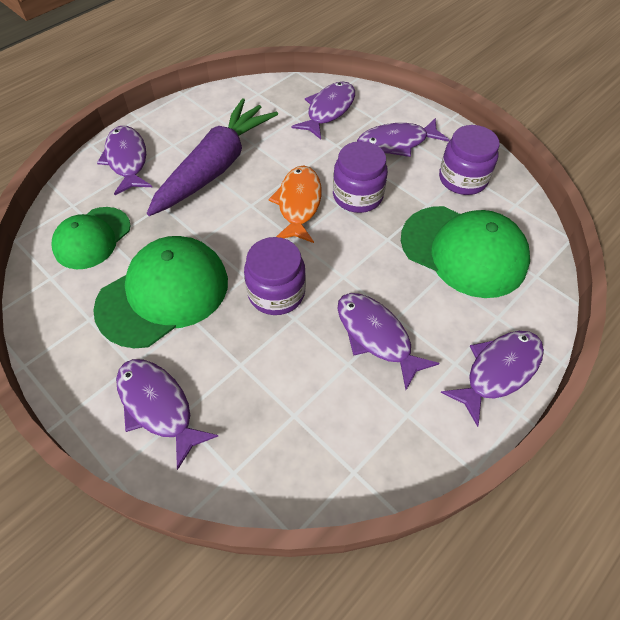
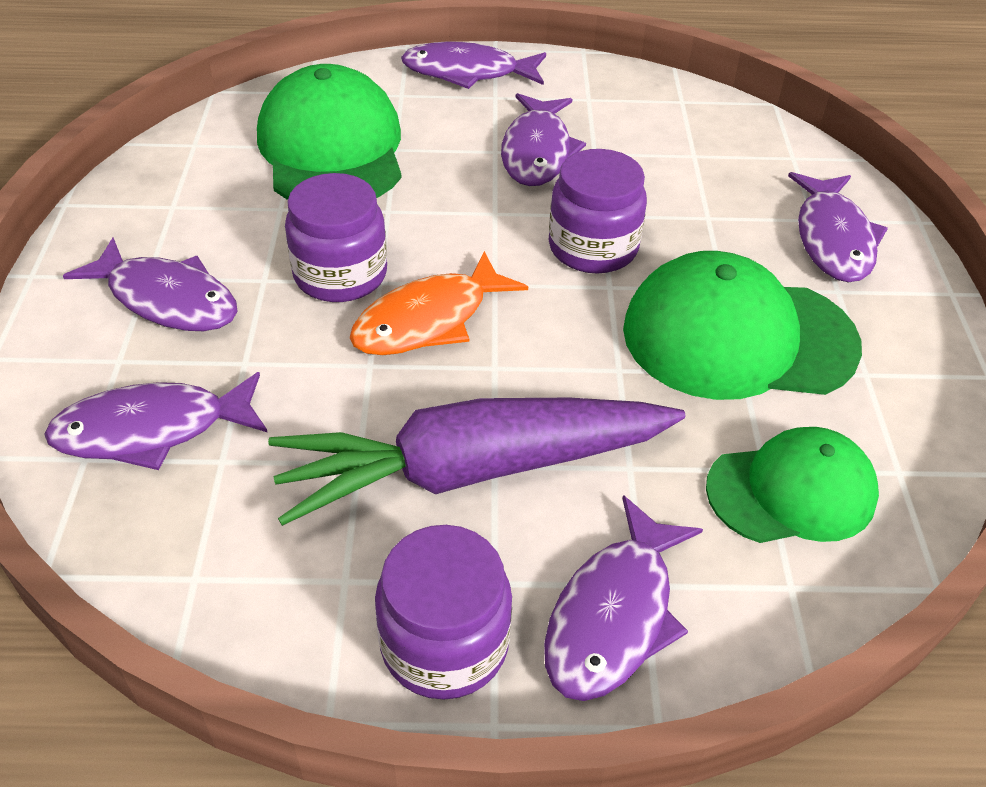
camera: 135 degrees left, 10 degrees down
purple jar [439,125,500,195] -> purple jar moved to [375,525,512,700]

